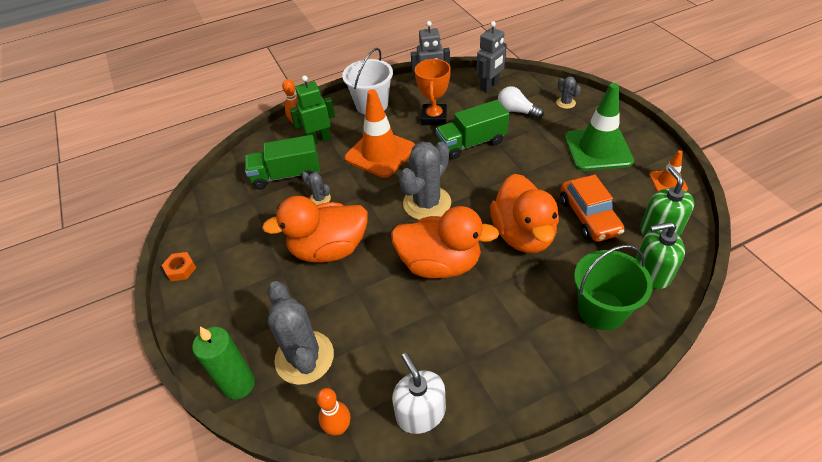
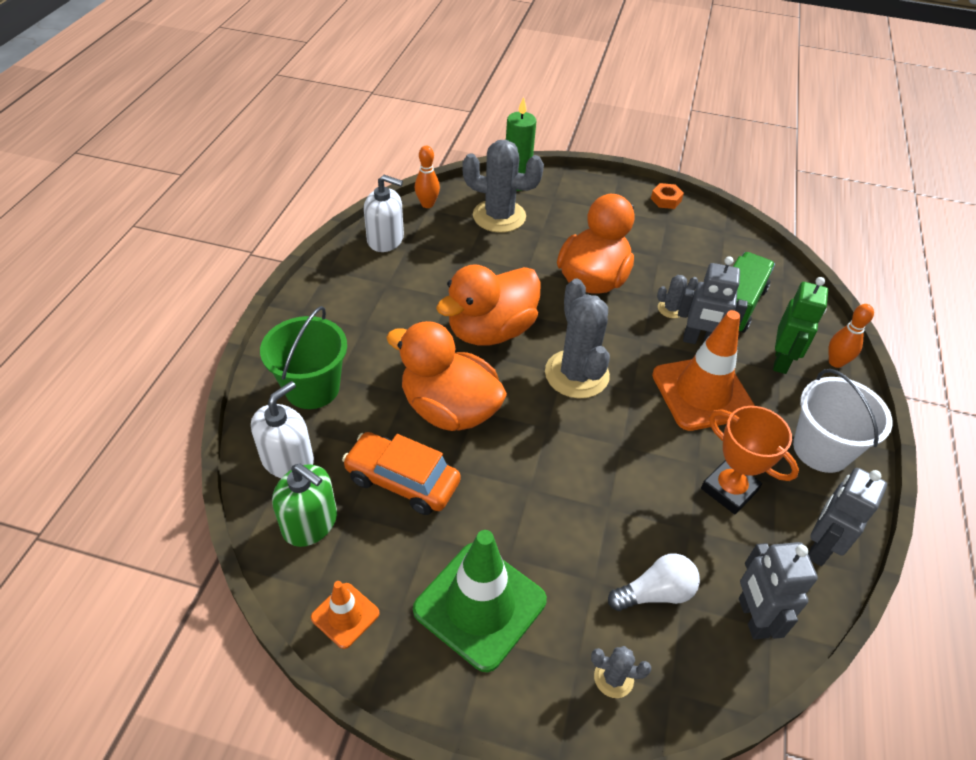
camera: 125 degrees right, 0 degrees up
green truck [436,100,509,159] -> none
green soap dispenser [636,222,685,289] -> white soap dispenser [251,381,314,478]
none -> grey robot [678,256,748,344]

